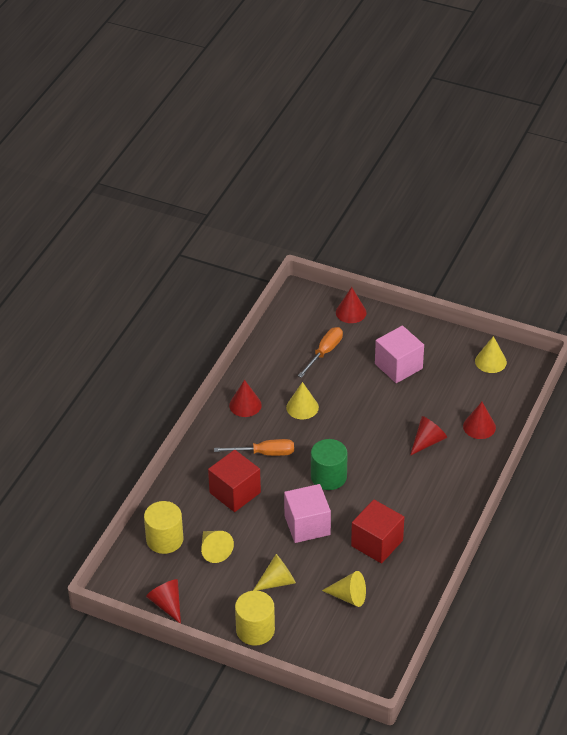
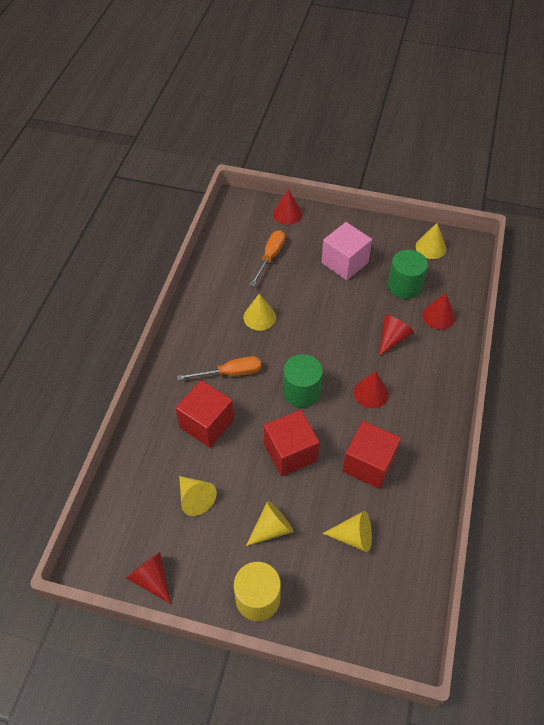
camera: 10 degrees left, 10 degrees up
yellow cylinder [144,501,183,554] -> none
red cone [229,380,262,417] -> red cone moved to [354,371,389,408]
pink cube [284,484,331,543] -> red cube [264,410,320,477]
none -> green cylinder [388,249,428,299]

